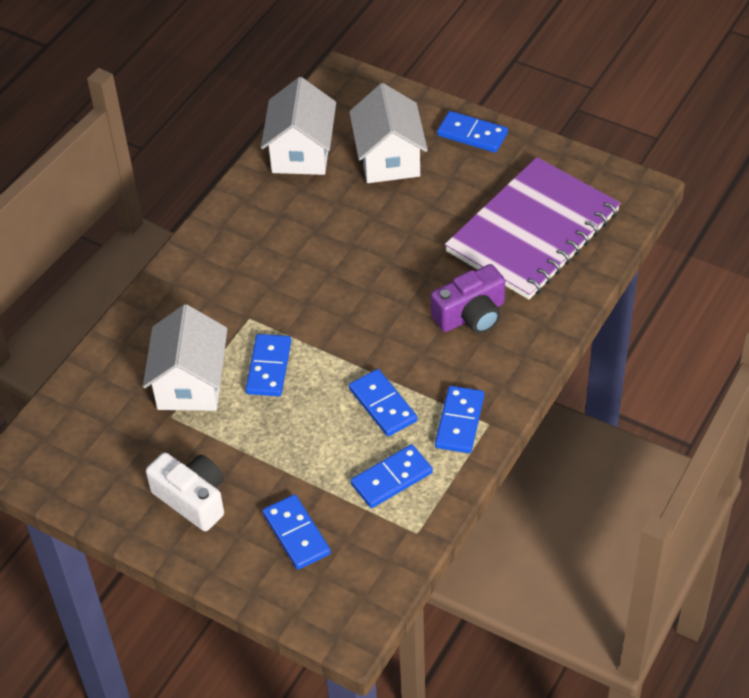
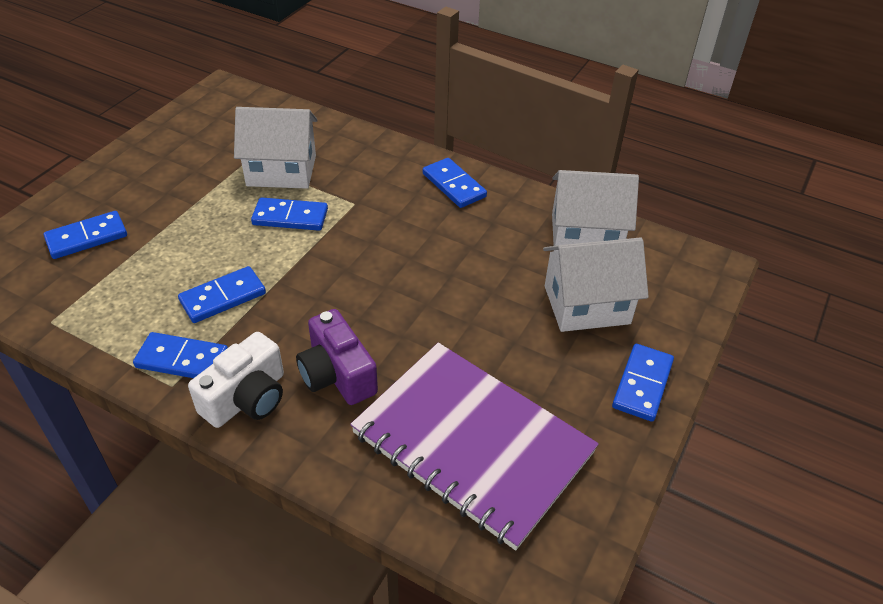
camera: 85 degrees right, 5 degrees down
white camera [146,453,224,531] -> white camera moved to [188,332,284,428]
blue domino [351,444,433,508] -> blue domino moved to [423,158,487,208]

